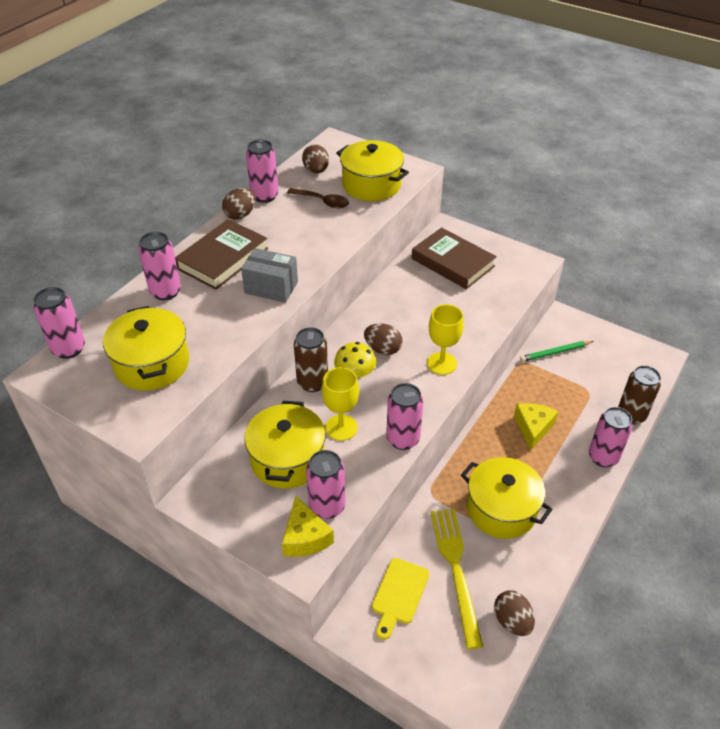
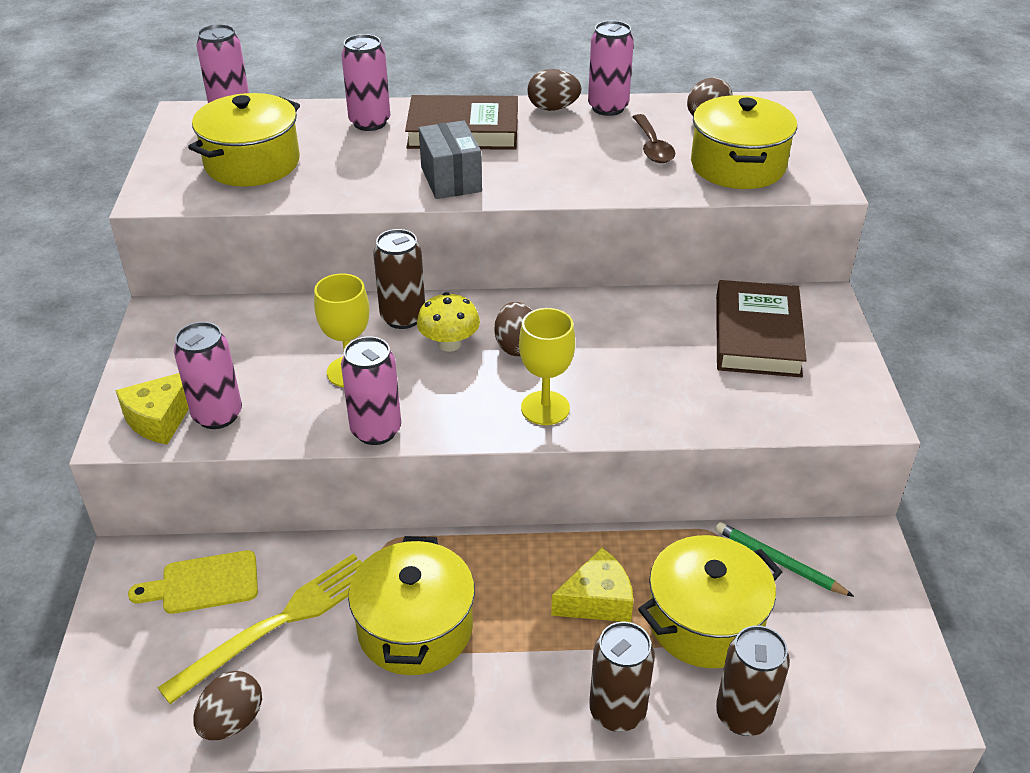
camera: 55 degrees right, 5 degrees down
yellow pot [244,401,326,489] -> yellow pot moved to [638,535,782,668]
pink can [589,407,633,467] -> brown can [589,622,655,732]

